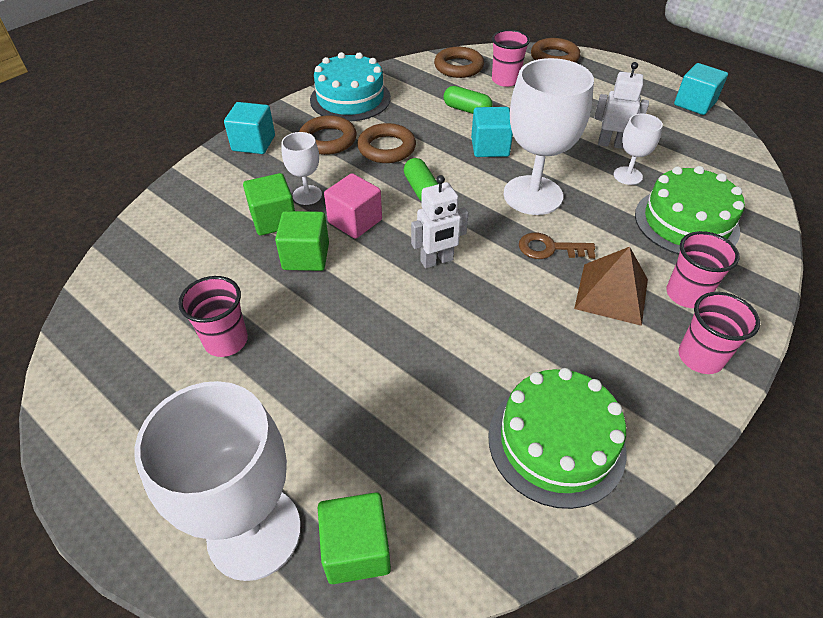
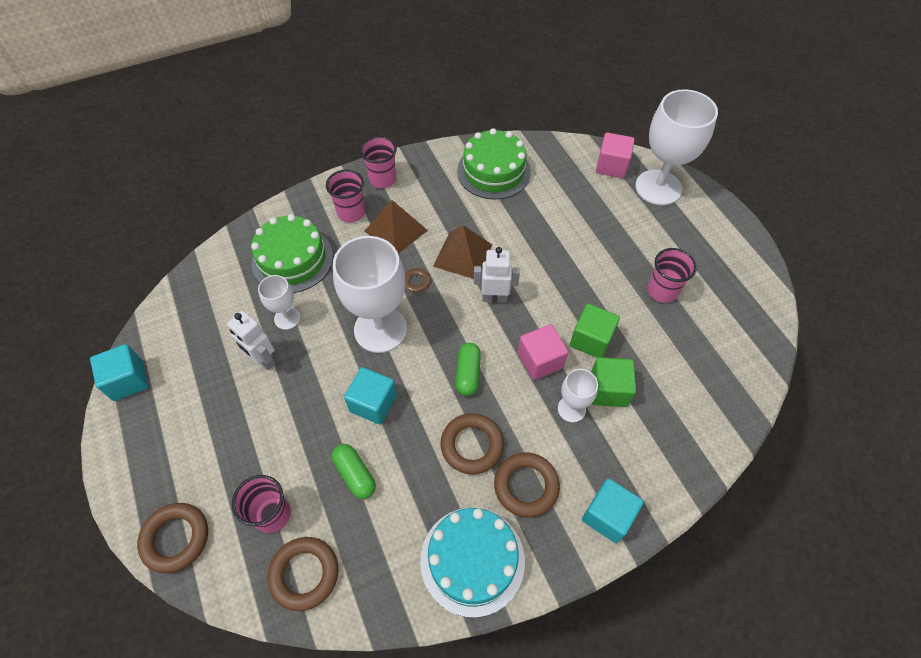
camera: 155 degrees left, 10 degrees up
green cube [318,492,391,584] -> pink cube [596,133,635,178]
none -> brown pyramid [433,225,492,279]

